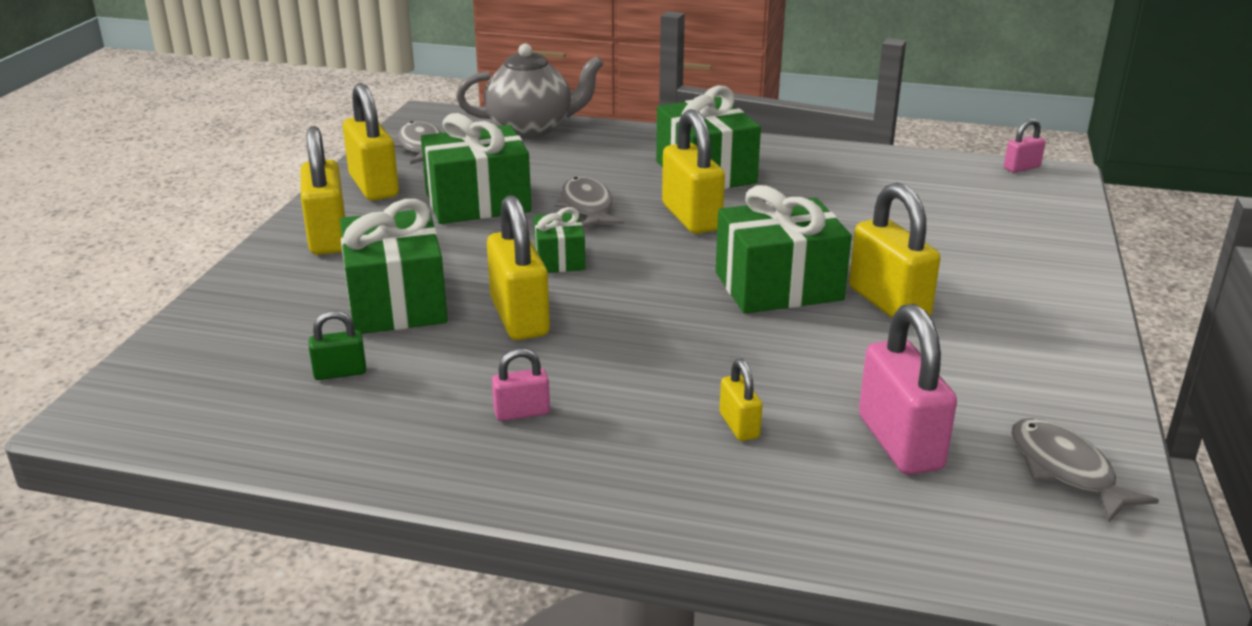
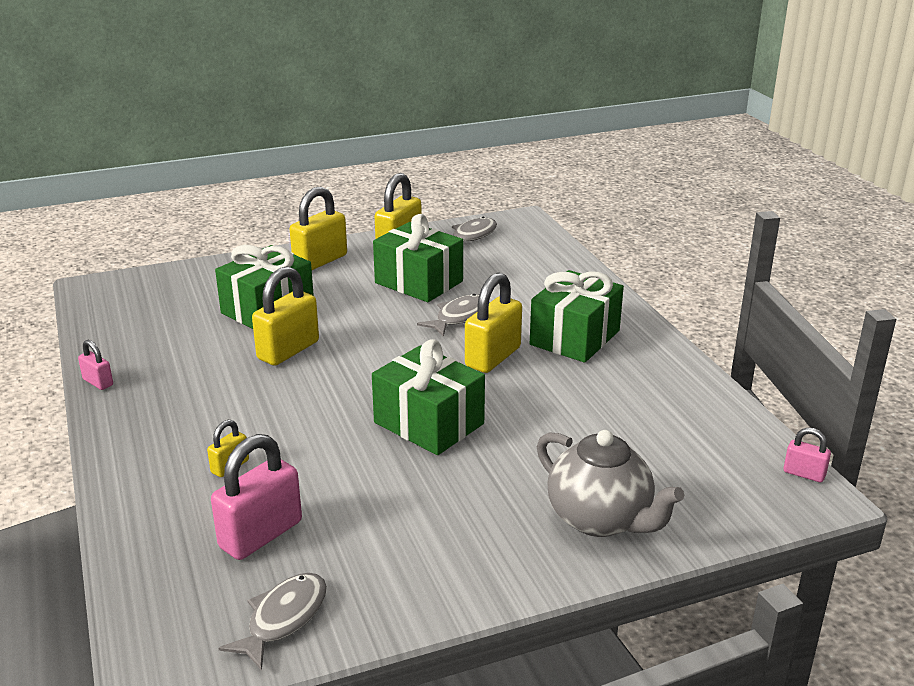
camera: 55 degrees right, 0 degrees up
green padlock [309,311,366,380] -> none
grey teapot [456,44,604,138] -> grey teapot moved to [537,430,684,537]
pink padlock [492,348,550,421] -> pink padlock moved to [78,340,113,390]
green gift [534,207,585,273] -> none
yellow padlock [849,183,940,318] -> none

